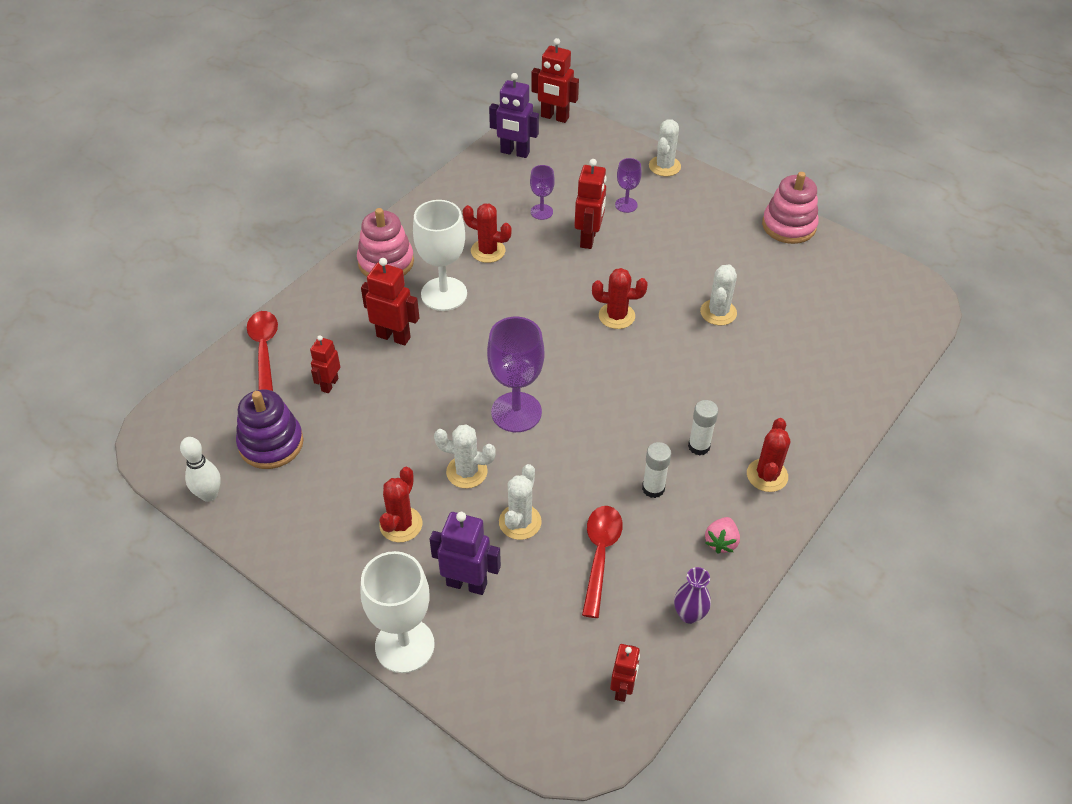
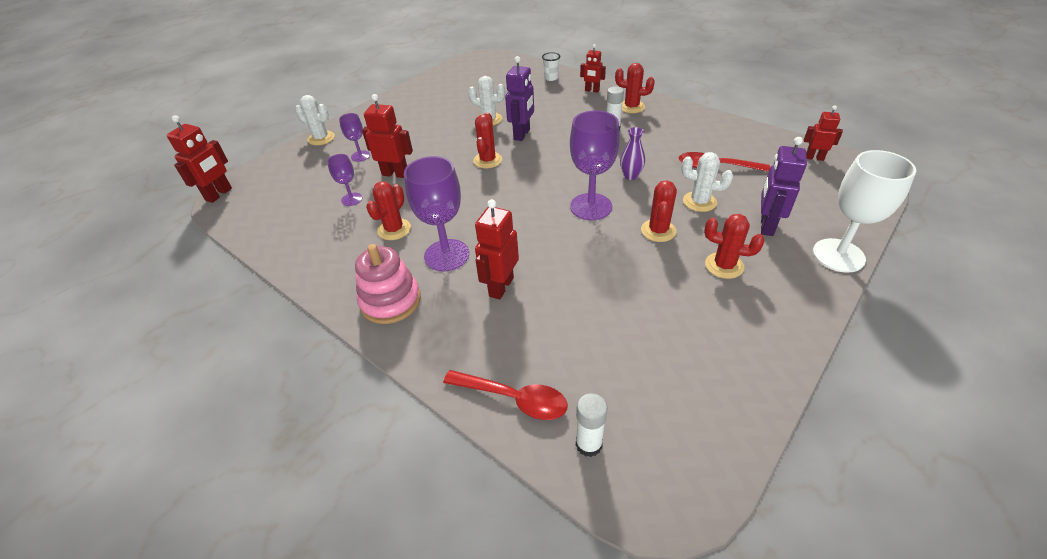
camera: 85 degrees left, 5 degrees down
white bowling pin [180,437,221,502] -> none
purple stacking toy [236,389,304,469] -> none
red spoon [247,311,278,391] -> red spoon turned 150 degrees counterclockwise [443,370,568,420]
red robot [310,335,340,393] -> red robot moved to [580,44,606,93]
white goblet [413,200,467,311] -> purple goblet [404,156,469,271]
white cactus [434,424,496,488] -> red cactus [641,180,677,242]
purple robot [489,73,539,158] -> purple robot moved to [505,56,534,141]
white glue stick [642,442,671,498] -> white glue stick moved to [576,393,608,457]
purple vase [674,567,711,624] -> purple vase moved to [620,127,645,180]
pink strawberry [705,517,740,554] -> none
pink stacking toy [762,172,819,244] -> none
none -> white cup [542,52,560,81]

